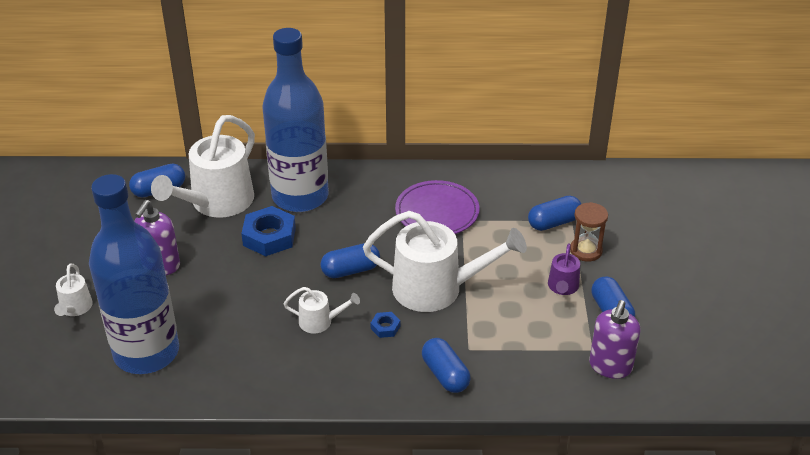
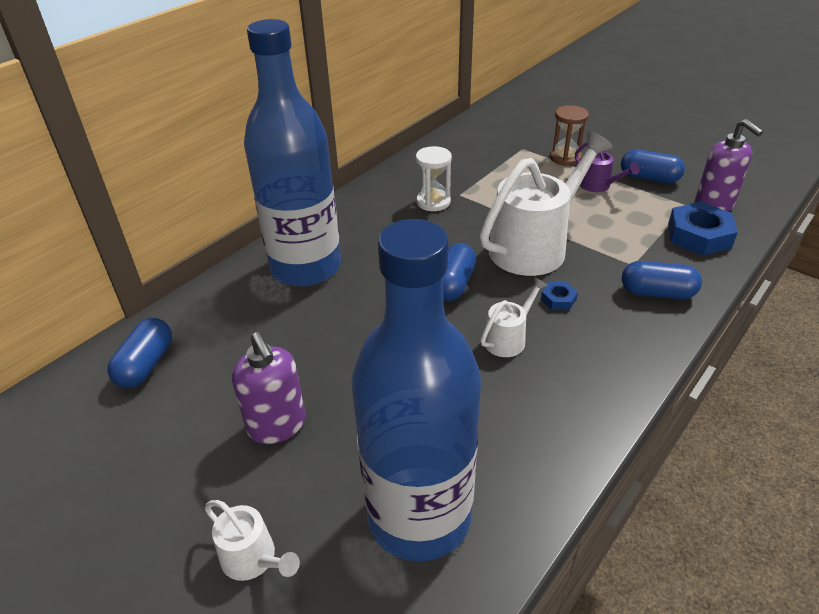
camera: 50 degrees left, 0 degrees up
white watering can [151,115,255,217] -> none
blue nut [241,206,296,256] -> blue nut moved to [668,202,738,256]
purple plate [395,180,479,234] -> white hourglass [416,146,452,211]
blue capsule [528,195,581,231] -> none

